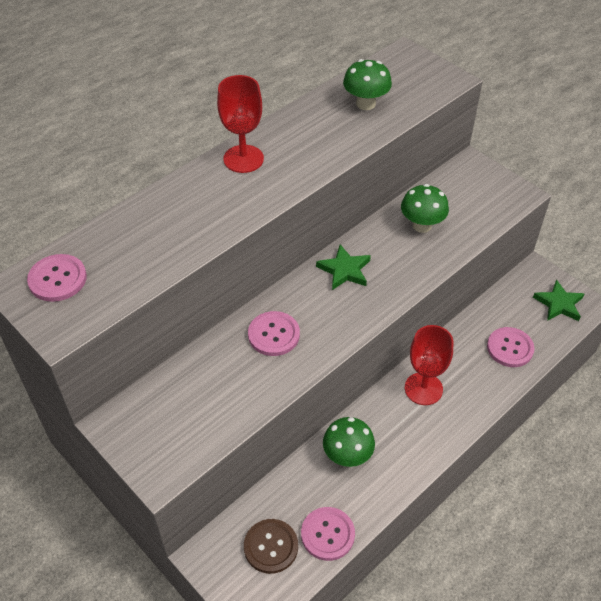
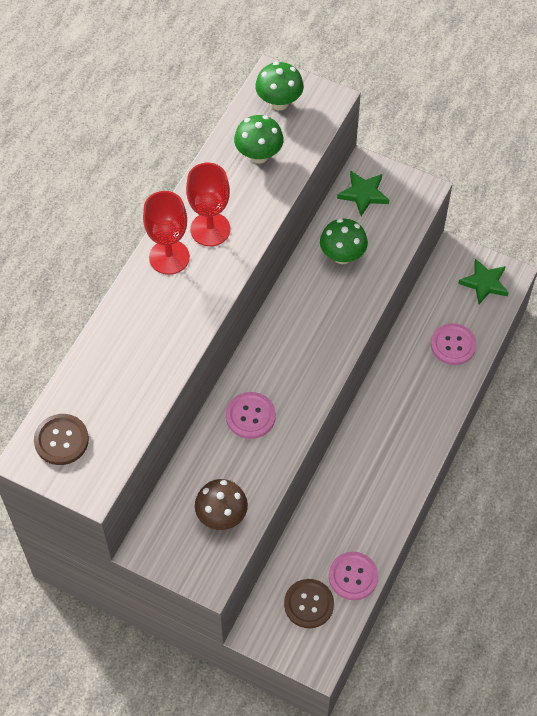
camera: 20 degrees left, 10 degrees up
pink button [27,254,87,302] -> brown button [34,414,89,465]
green star [316,245,371,290] -> green star moved to [337,171,389,216]
green mushroom [323,417,375,467] -> green mushroom moved to [255,62,304,110]
red goblet [405,325,453,405] -> red goblet moved to [186,163,230,246]
none -> brown mushroom [195,479,248,530]

